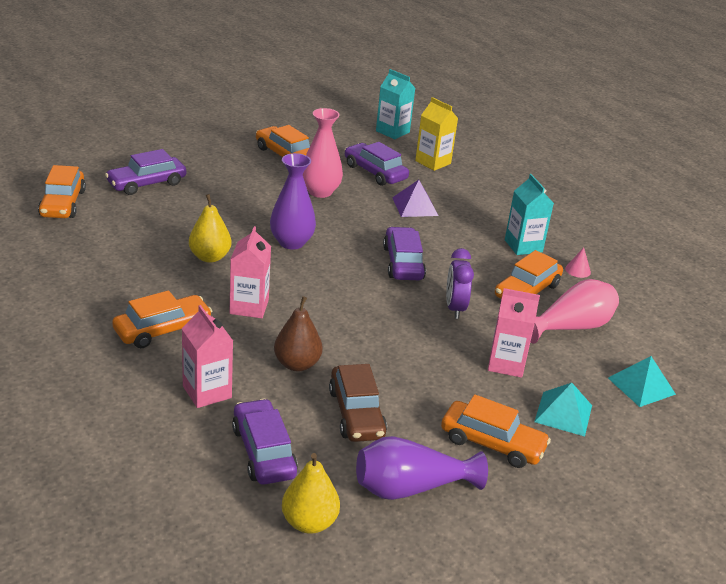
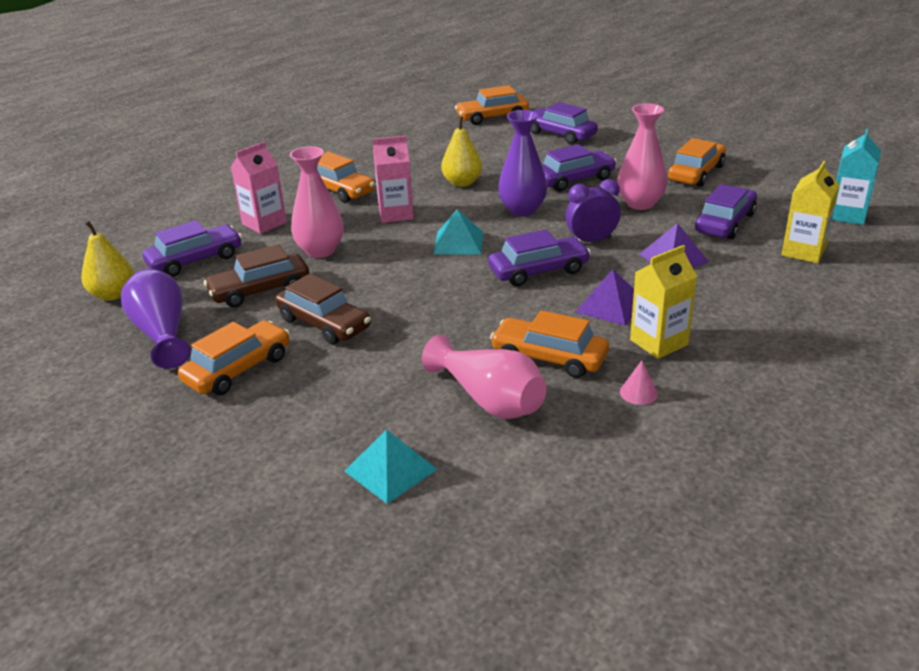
camera: 80 degrees right, 0 degrees up
brown pear [274,296,323,371] -> pink vase [290,146,344,258]
orange car [441,394,551,468] -> orange car turned 150 degrees counterclockwise [178,320,290,395]
purple clock [446,248,474,319] -> purple clock moved to [566,179,621,242]
pink carton [488,288,540,378] -> none
turquoise carton [505,174,554,255] -> yellow carton [630,245,697,359]
turquoise pyramid [534,383,592,436] -> turquoise pyramid moved to [433,209,483,255]
none -> brown car [275,274,371,344]
none -> purple car [542,144,617,191]
none -> purple pyramid [576,269,634,326]

